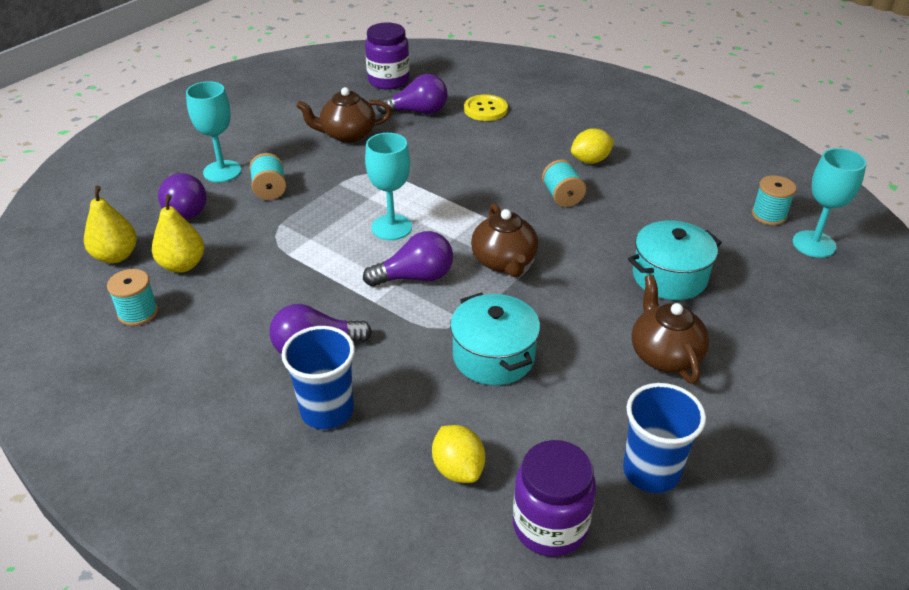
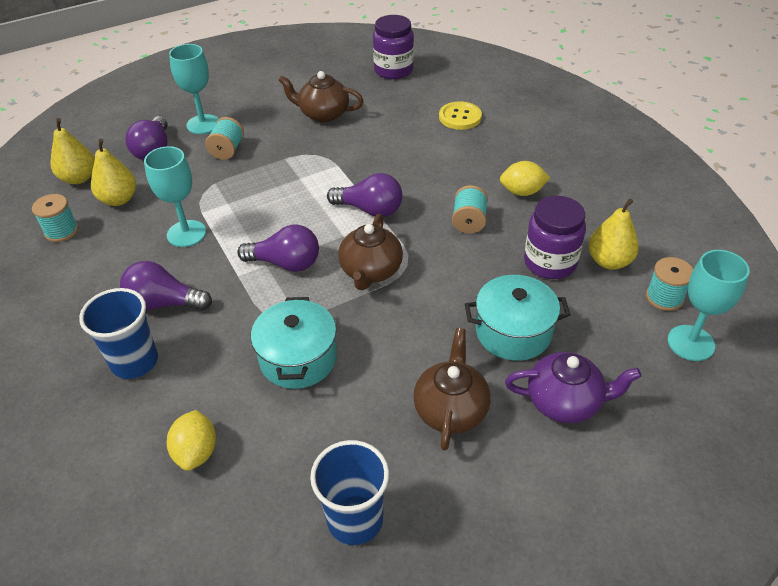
camera: 25 degrees right, 5 degrees up
turquoise goblet [365,133,412,240] -> turquoise goblet moved to [144,146,206,247]
purple light bulb [376,74,448,114] -> purple light bulb moved to [327,173,402,217]
purple jar [513,440,596,557] -> purple jar moved to [524,196,586,279]
none -> purple teapot [505,352,641,423]
none -> yellow pear [589,198,639,270]

